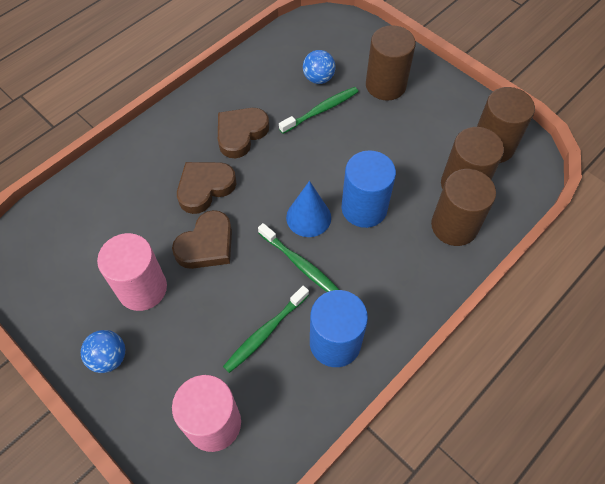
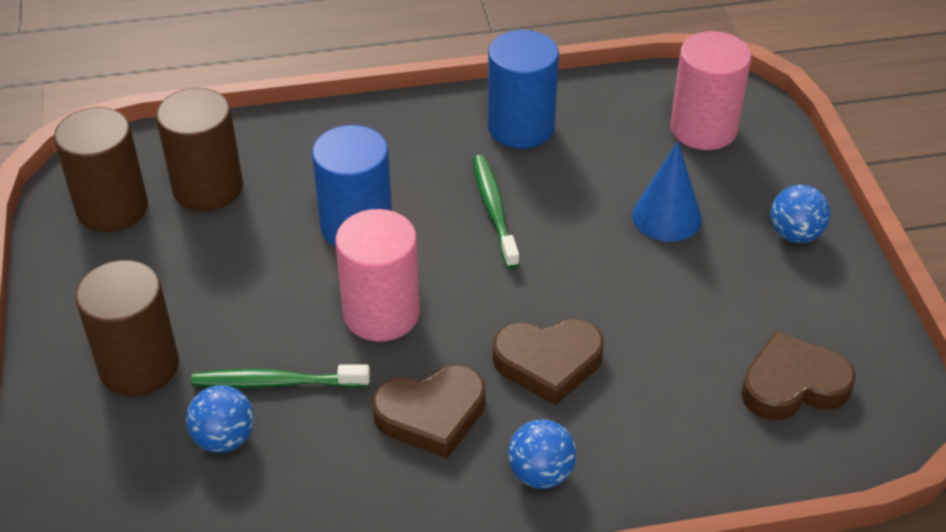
camera: 145 degrees left, 15 degrees down
pink cylinder [97,233,167,311] -> pink cylinder moved to [335,209,420,342]
brown heart [172,210,232,269] -> brown heart moved to [741,331,856,420]
green toothbrush [223,286,309,373] -> none
blue cone [286,181,331,237] -> blue cone moved to [632,142,702,242]
brown cylinder [431,169,496,246] -> none
none -> blue ball [508,419,577,489]

